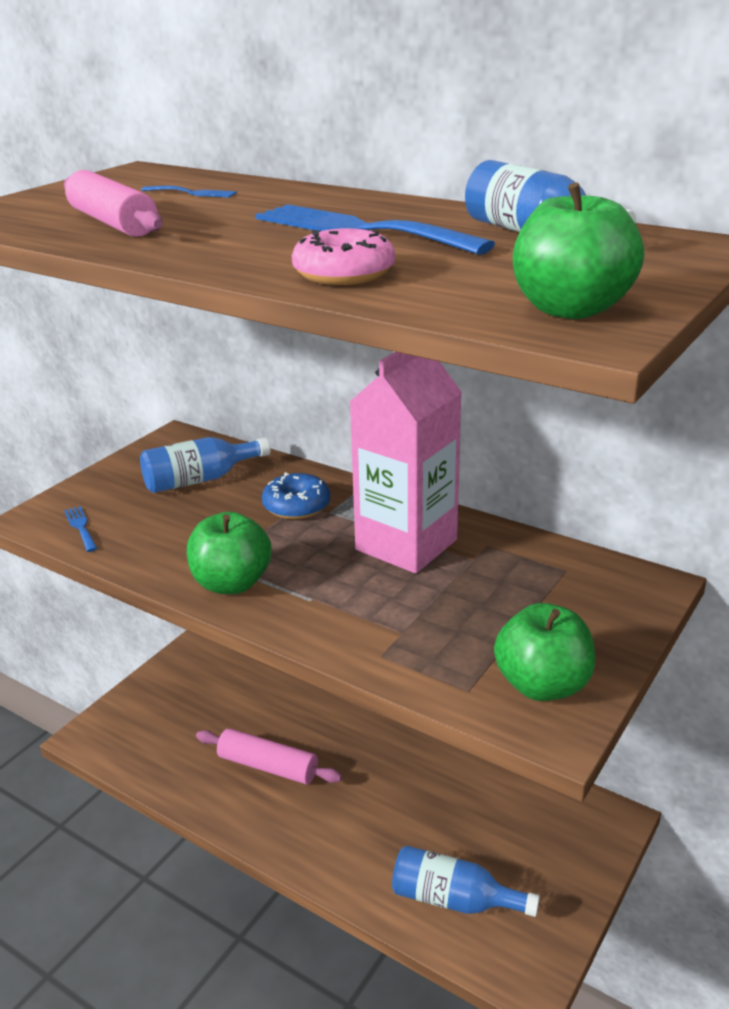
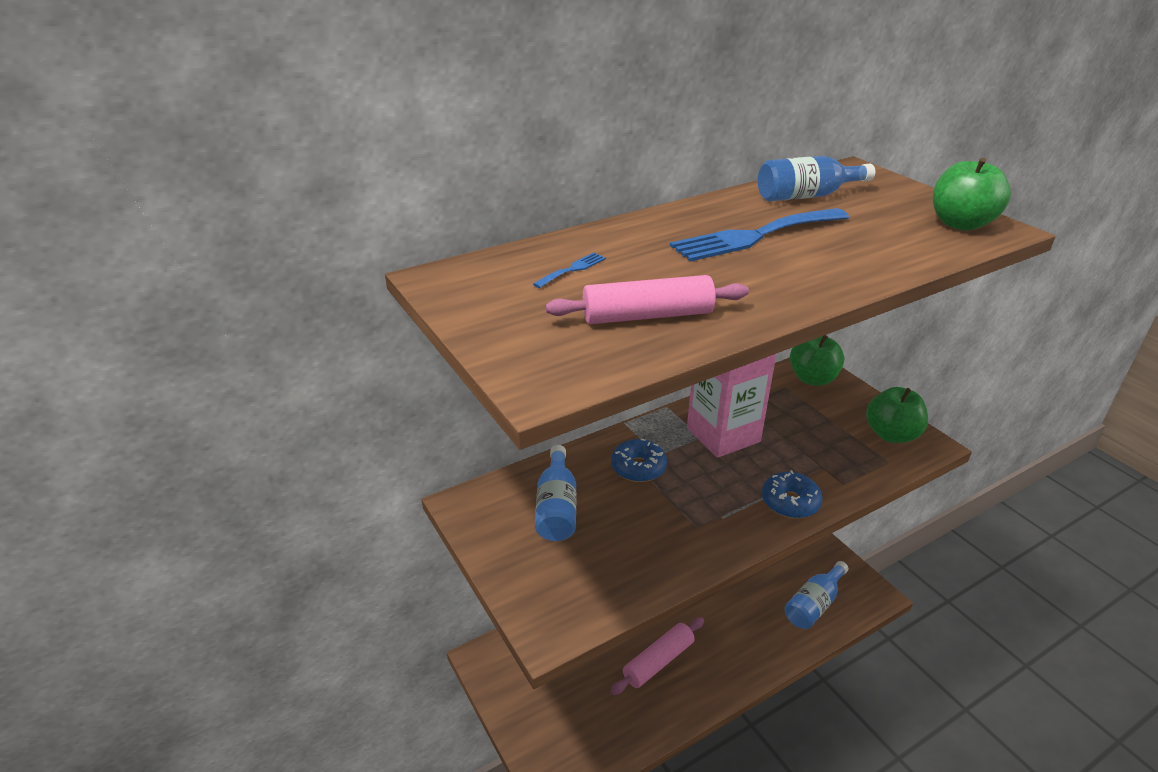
camera: 65 degrees left, 5 degrees up
blue fork [64,506,98,552] -> none
green apple [187,512,272,594] -> green apple moved to [790,335,844,386]
pink donut [292,228,395,285] -> none
none -> blue donut [762,470,823,518]

